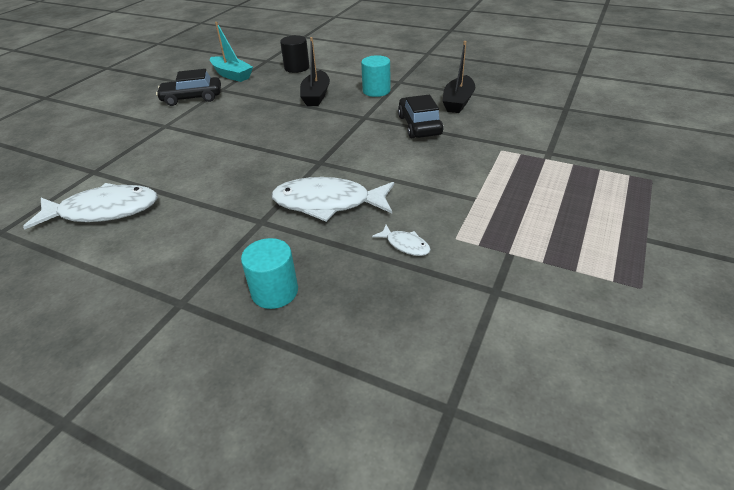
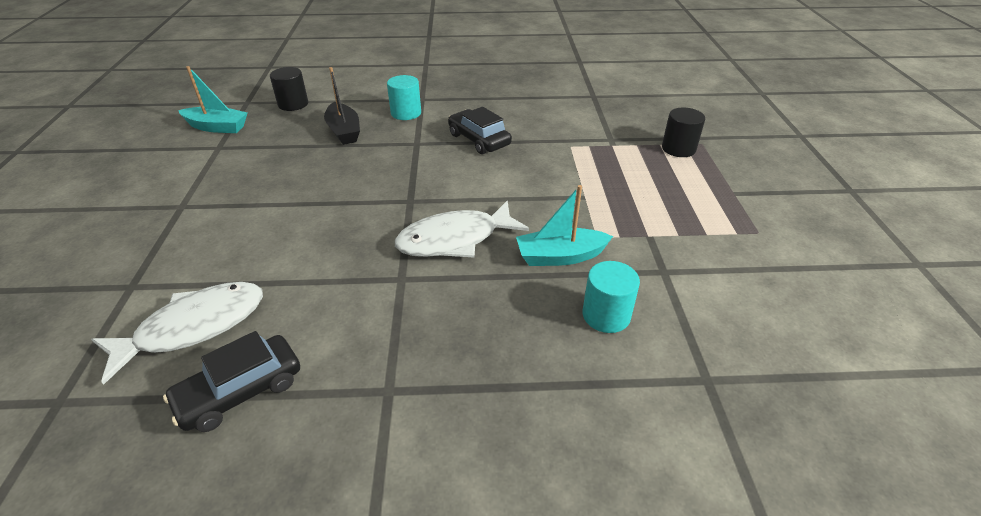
camera: 30 degrees left, 0 degrees up
black car [156,69,221,106] -> black car moved to [163,331,300,432]
turquoise cylinder [241,238,298,309] -> turquoise cylinder moved to [582,261,640,333]
white fish [372,225,431,256] -> turquoise boat [516,185,613,266]
black boat [443,41,475,113] -> none
none -> black cylinder [662,108,705,157]

